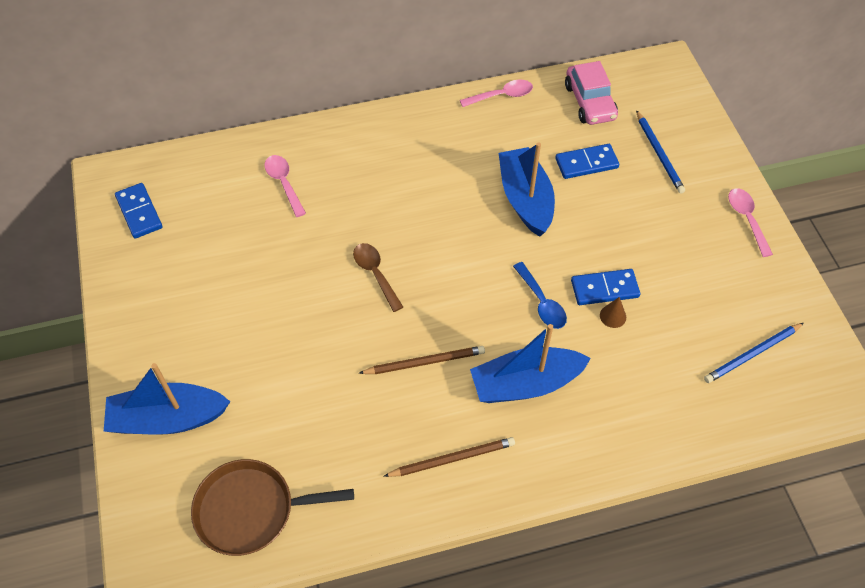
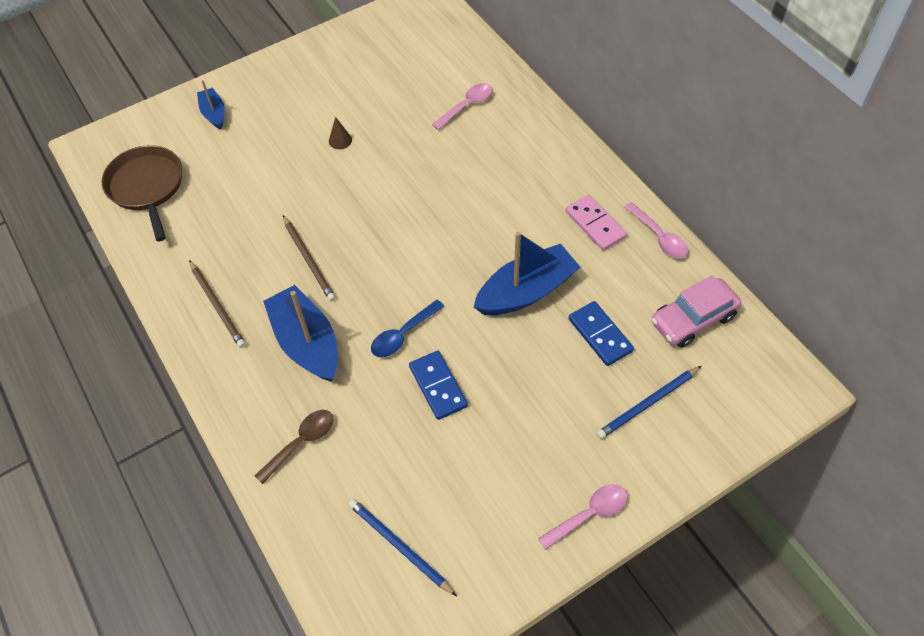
camera: 75 degrees right, 0 degrees up
blue boat [103,363,231,435] -> blue boat [197,80,225,129], size x0.54
blue domino [115,183,162,239] -> none
brown spoon [353,243,403,312] -> brown spoon moved to [255,410,334,484]
brown cone [600,297,626,328] -> brown cone moved to [329,117,352,149]
none -> pink domino [566,195,627,251]

